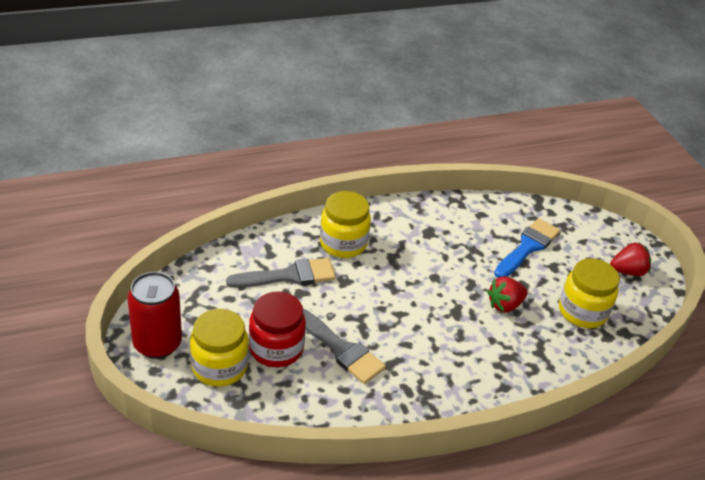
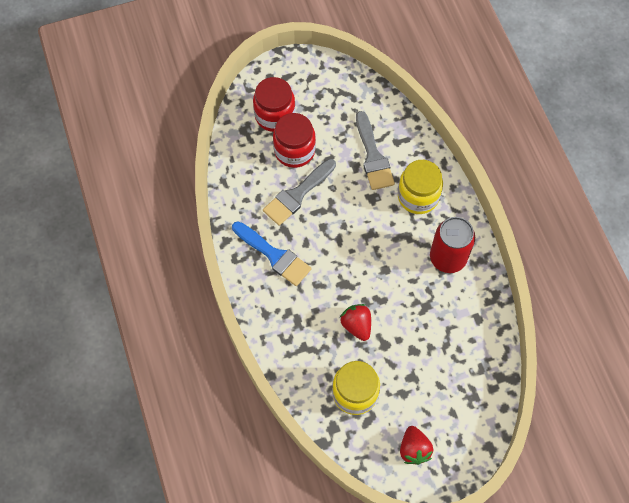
camera: 95 degrees right, 25 degrees up
red can [127,272,182,359] -> red can moved to [430,217,475,273]
yellow jar [190,309,249,387] -> red jar [253,77,295,132]
blue brush [494,218,560,278] -> blue brush moved to [232,221,311,286]

